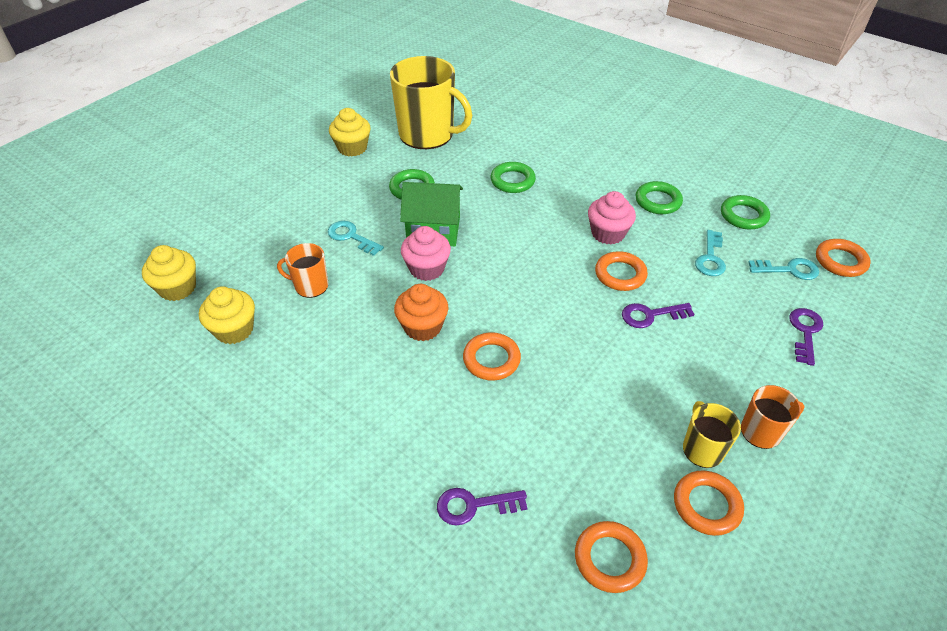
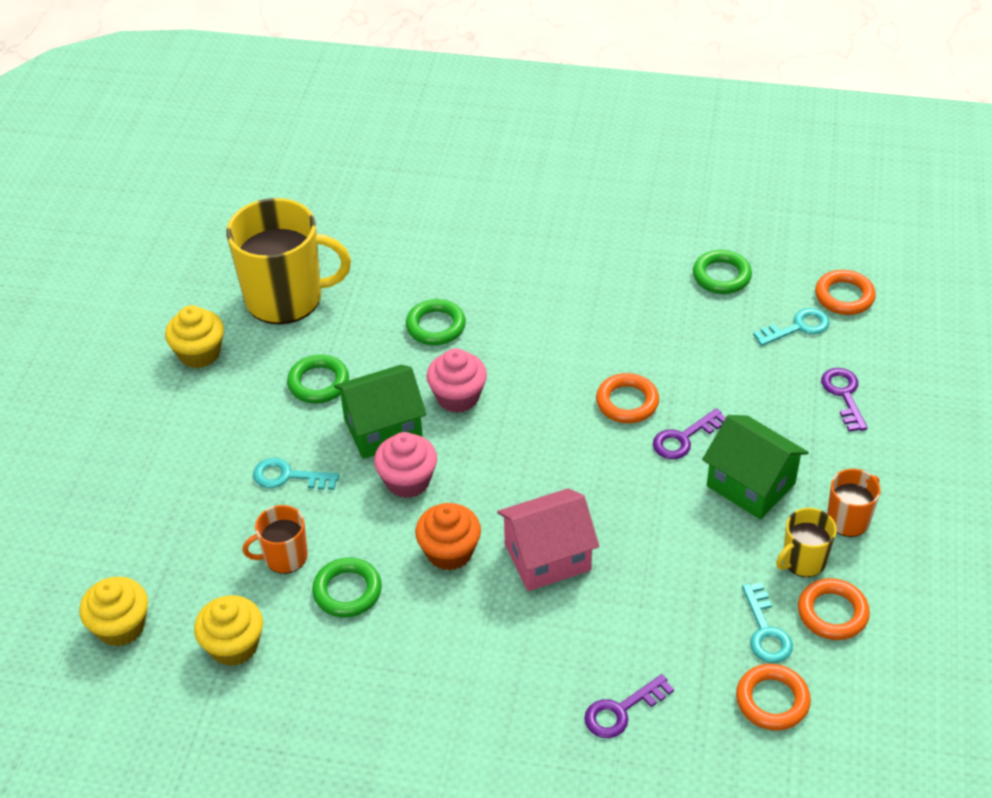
camera: 25 degrees left, 0 degrees up
orange ring [463,332,521,381] -> pink house [497,488,599,591]
pink cupcake [588,191,636,245] -> pink cupcake moved to [426,348,487,413]
green ring [636,181,683,214] -> green ring moved to [312,557,382,618]
yellow mug [683,401,741,468] -> yellow mug turned 90 degrees counterclockwise [776,508,837,577]
turquoise key [695,230,726,276] -> turquoise key moved to [742,583,793,663]
none -> green house [702,415,809,520]

